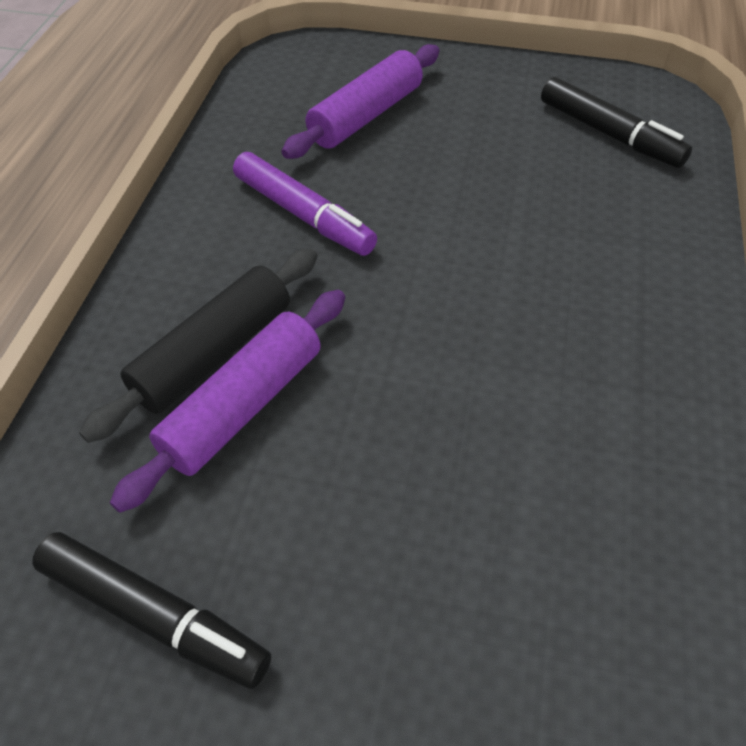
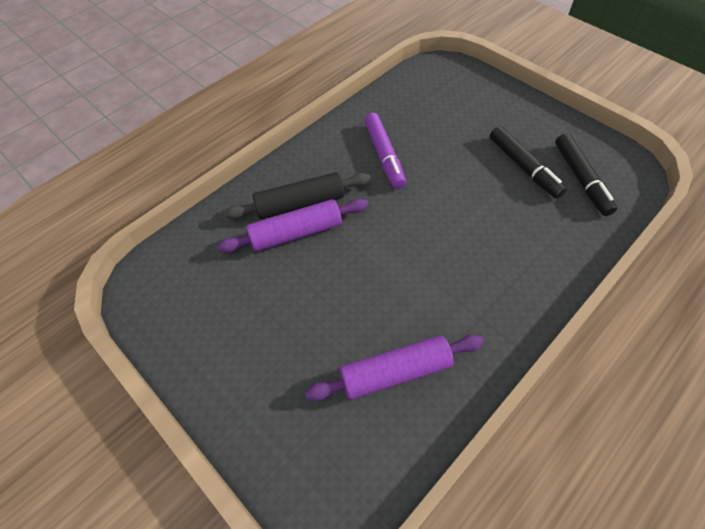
camera: 35 degrees right, 5 degrees up
black marker [32,532,271,689] -> black marker moved to [490,126,567,199]
purple rolling pin [282,44,439,159] -> purple rolling pin moved to [305,335,484,401]

